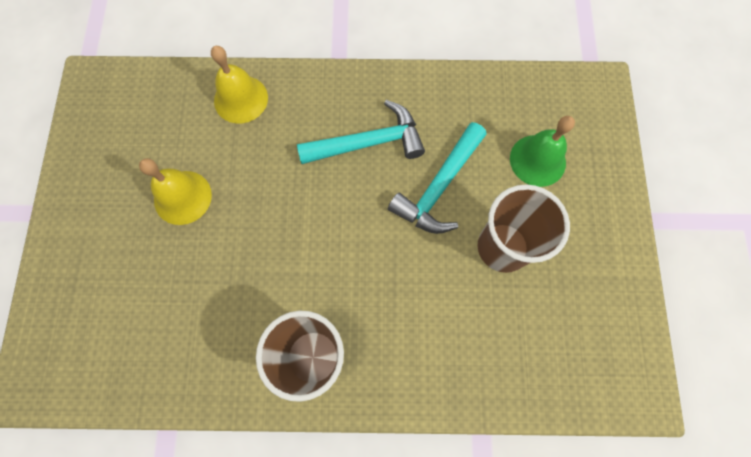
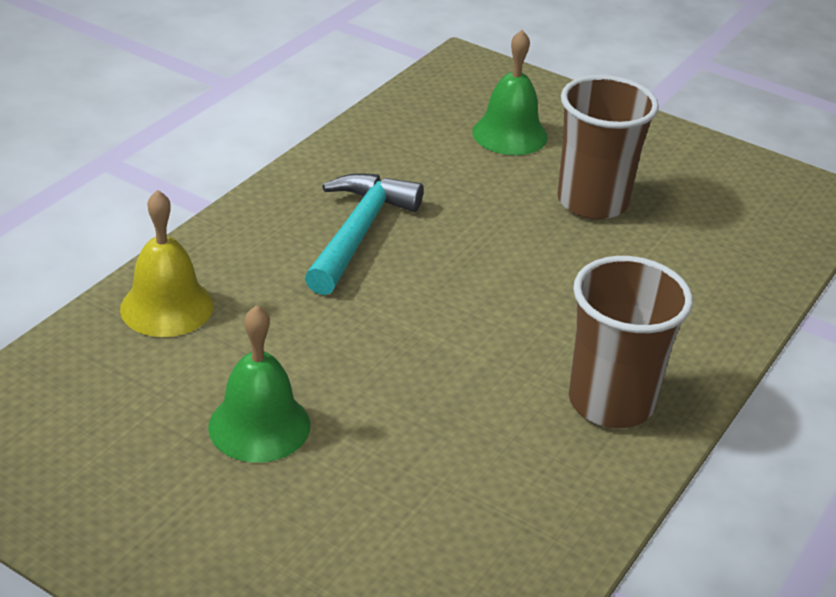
camera: 60 degrees left, 35 degrees down
yellow bell [139,158,212,225] -> green bell [208,305,310,463]
turquoise hammer [388,122,487,234] -> none

